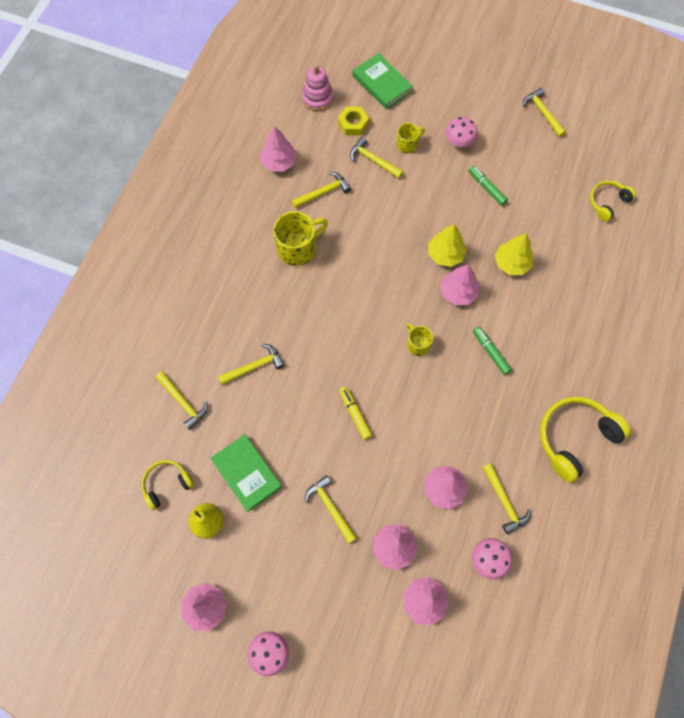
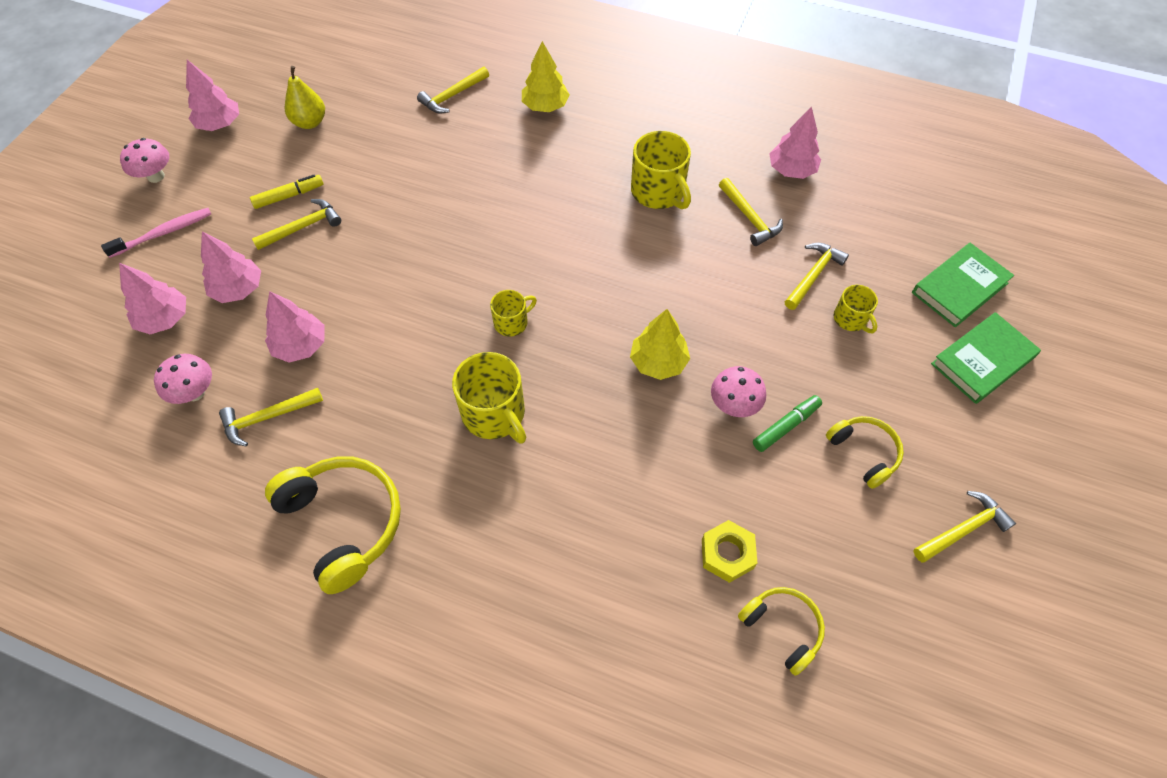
camera: 90 degrees right, 10 degrees down
yellow headphones [142,460,194,510] -> yellow headphones moved to [826,416,904,489]
green book [210,434,282,512] -> green book moved to [931,312,1041,404]
yellow hammer [218,343,284,385] -> none
pink stacking toy [302,65,333,111] -> none
yellow nut [338,106,369,136] -> yellow nut moved to [702,520,757,583]
yellow marker [339,387,372,440] -> yellow marker moved to [250,174,324,209]
pink tree [440,265,479,305] -> none
pink mushroom [445,117,478,148] -> pink mushroom moved to [711,366,766,417]
green marker [473,326,512,375] -> yellow mug [452,352,526,444]
yellow tree [495,234,533,275] -> yellow tree moved to [522,41,570,112]
none -> pink toothbrush [101,208,211,258]

